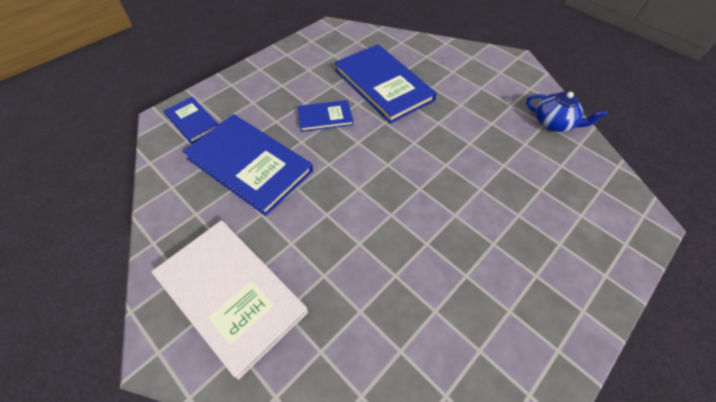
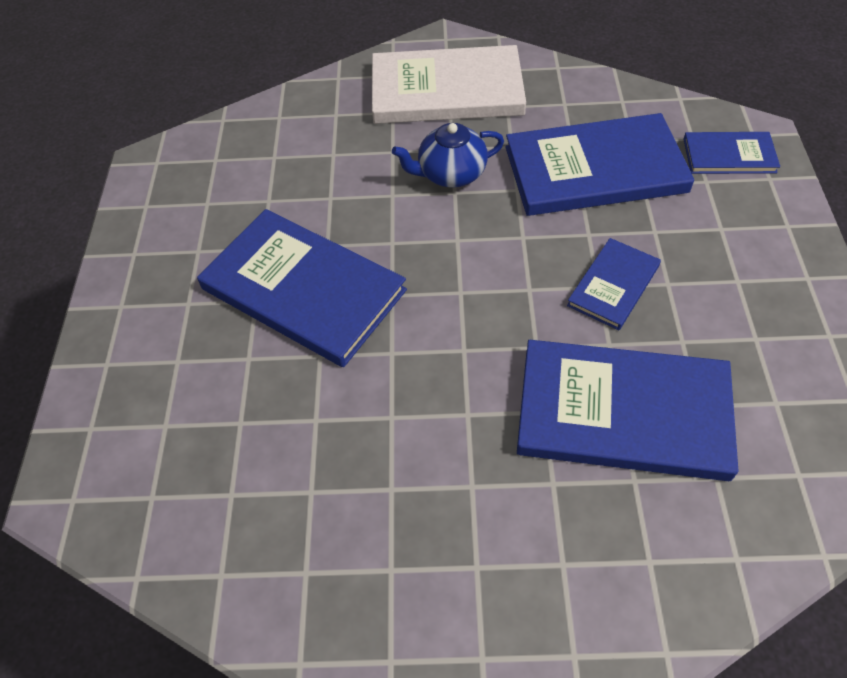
camera: 140 degrees right, 0 degrees up
blue teapot [526,92,607,132] -> blue teapot moved to [392,123,504,187]
none -> blue book [197,209,407,367]

